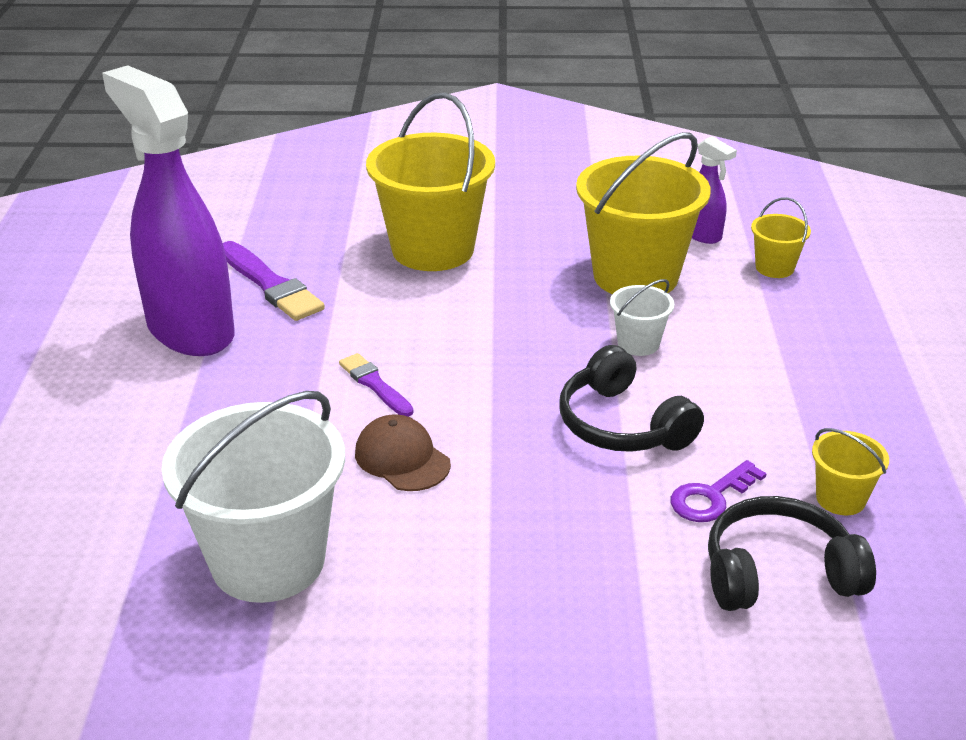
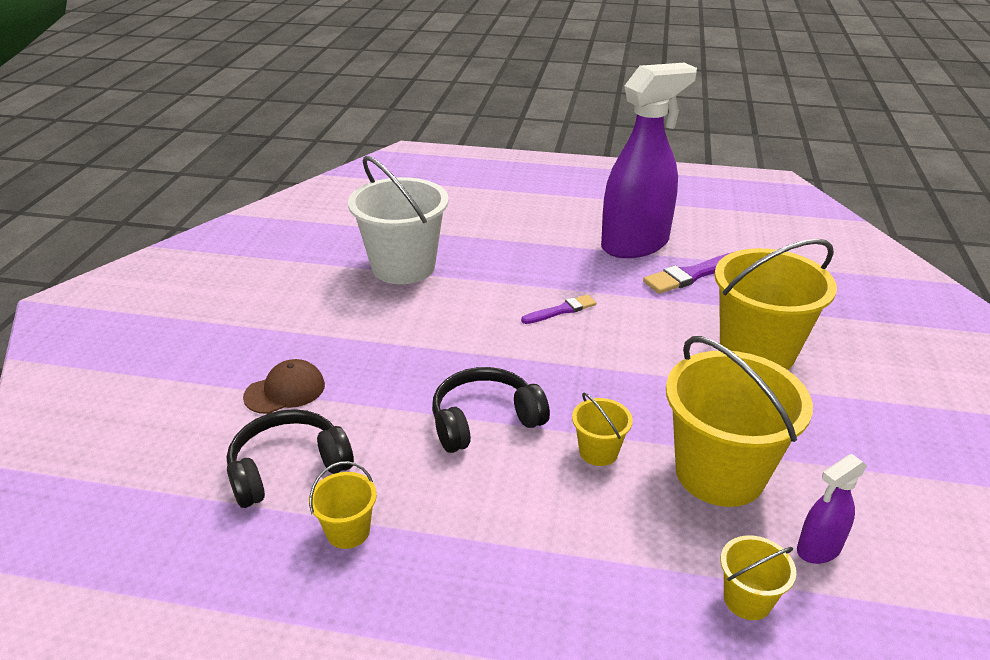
camera: 100 degrees right, 0 degrees up
brown cap [355,414,451,491] -> brown cap moved to [243,359,325,414]
white bucket [610,279,674,356] -> yellow bucket [572,393,633,466]
purple key [671,460,767,522] -> none
black headphones [708,496,876,611] -> black headphones turned 120 degrees counterclockwise [227,409,354,508]

